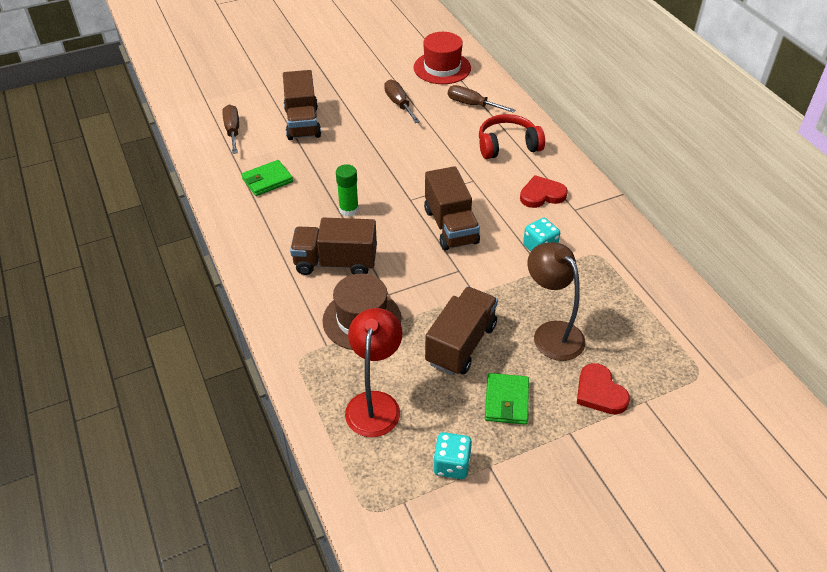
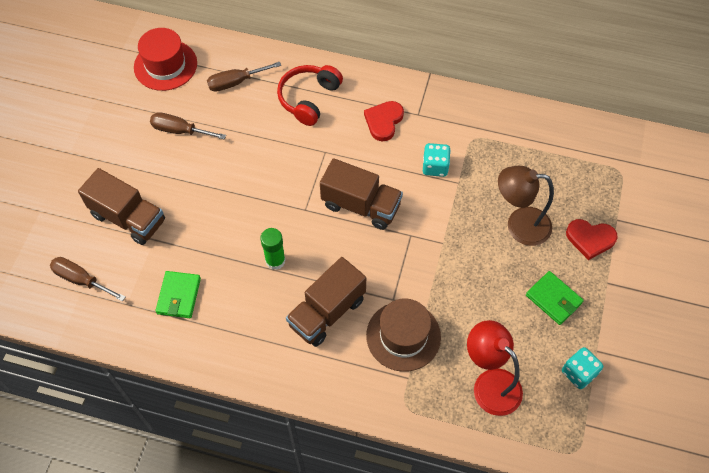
camera: 50 degrees left, 15 degrees up
brown truck [425,287,498,375] -> none

